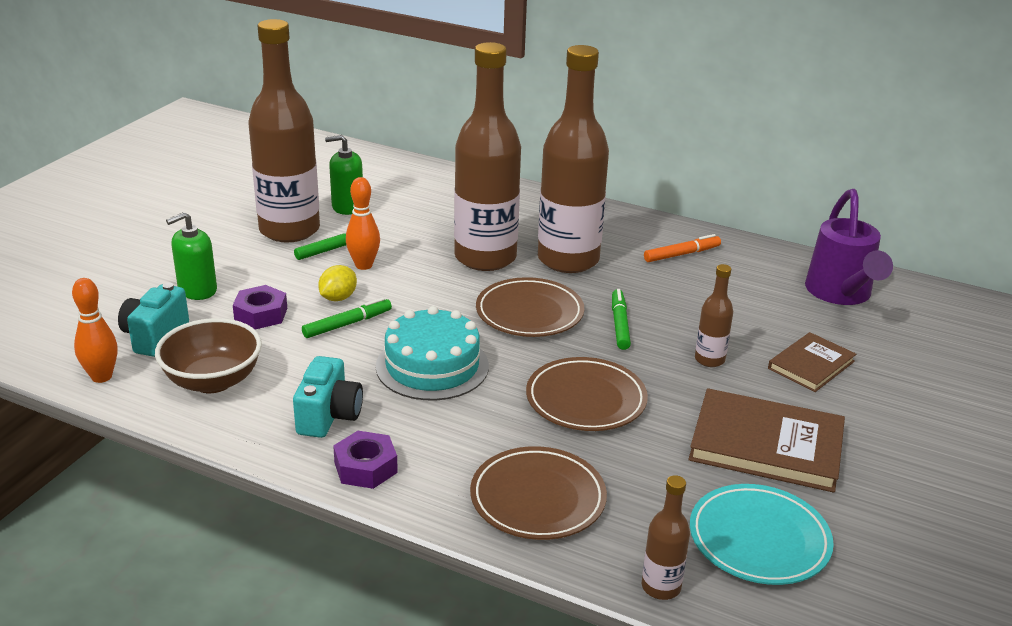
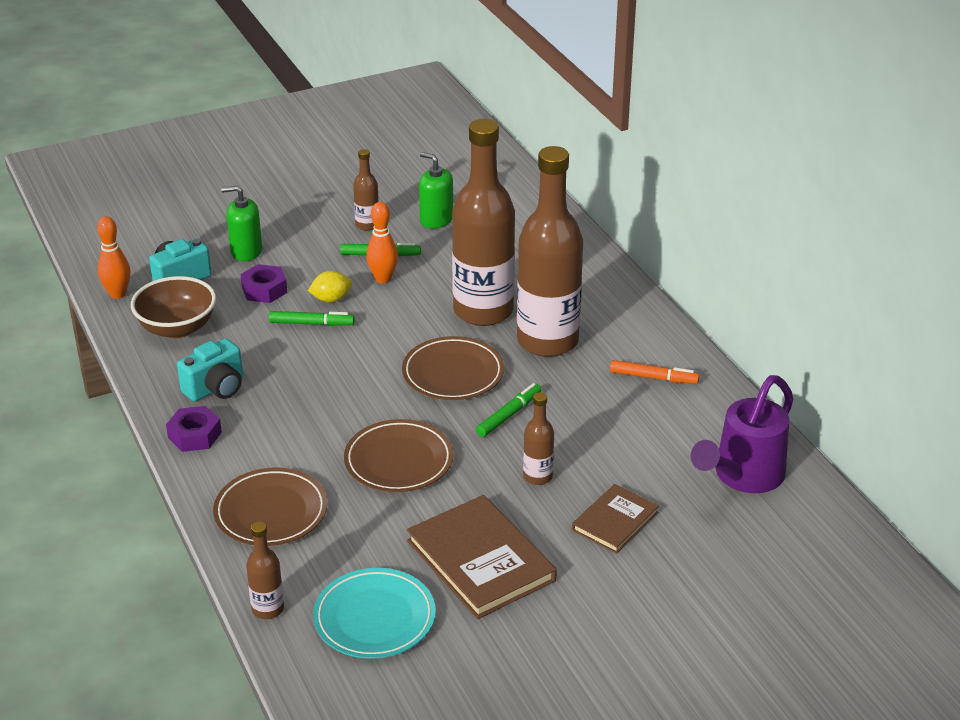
camera: 40 degrees right, 5 degrees up
brown bottle [248,19,320,243] -> brown bottle [353,149,379,231], size x0.43
turquoise cake [376,306,489,400] -> none
brown book [768,332,856,392] -> brown book turned 45 degrees counterclockwise [572,484,659,554]

